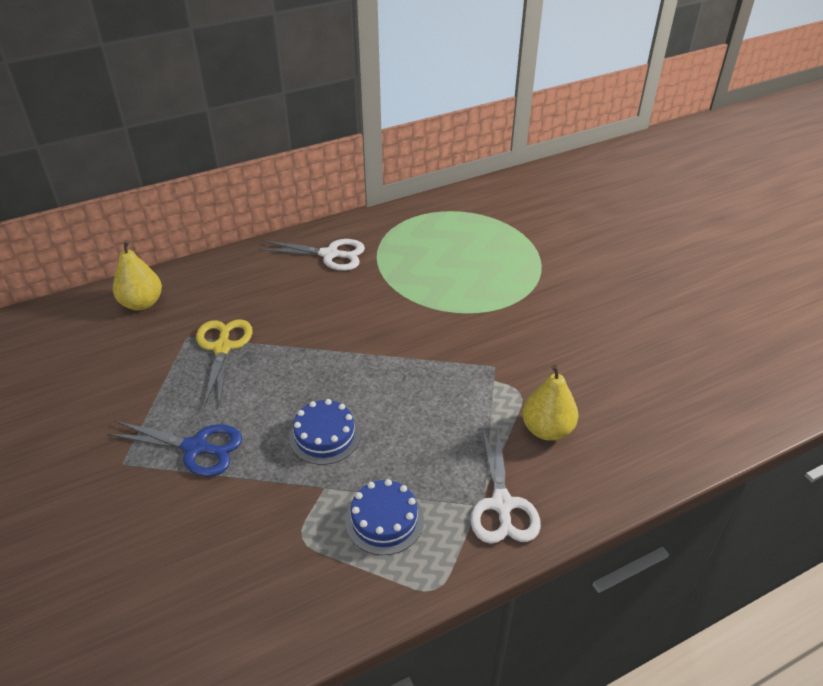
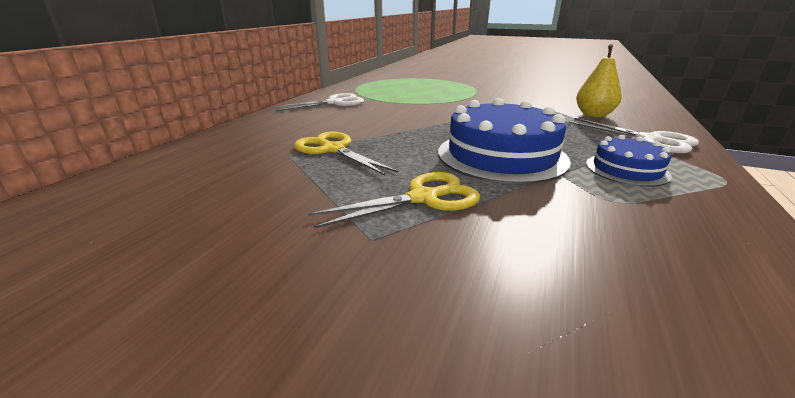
camera: 40 degrees left, 15 degrees down
blue scissors [107,421,242,477] -> yellow scissors [308,172,480,228]
yellow pear [113,240,162,311] -> none
blue cake [289,399,361,465] -> blue cake [438,98,571,184], size x1.85

